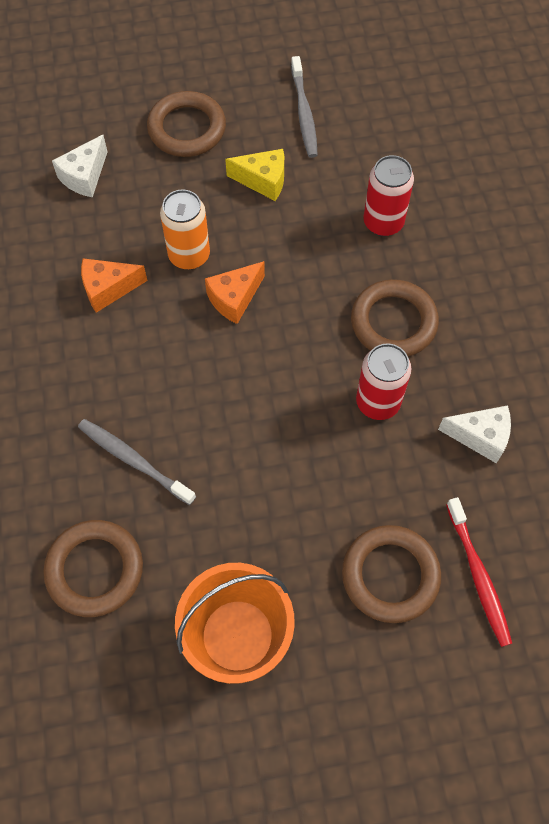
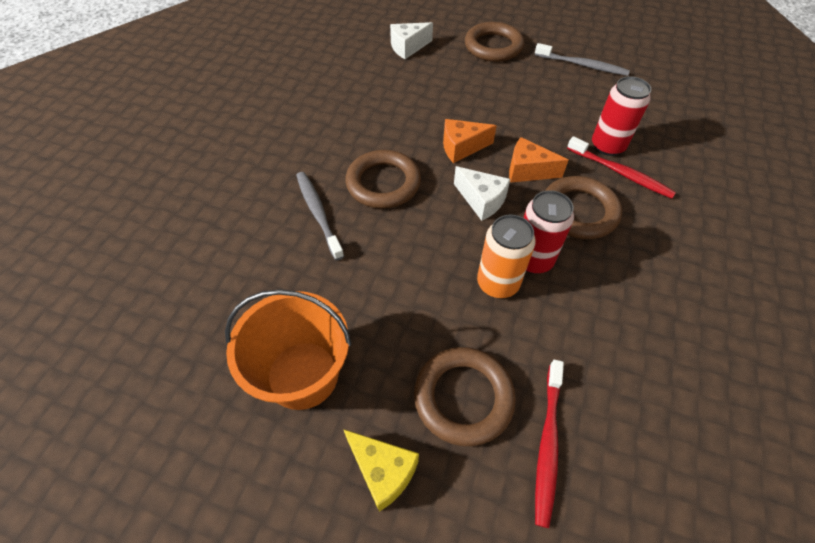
camera: 30 degrees right, 10 degrees down
brown ring [43,520,143,617] -> brown ring moved to [345,150,421,209]
orange cheese [81,258,147,313] -> orange cheese moved to [509,137,569,182]
orange can [160,189,210,270] -> orange can moved to [477,214,536,298]
yellow cheese [225,149,284,201] -> yellow cheese moved to [343,429,419,512]
grey toothbrush [291,56,318,158] -> grey toothbrush turned 90 degrees counterclockwise [535,43,630,76]
white cheese [438,405,511,463] -> white cheese moved to [454,166,510,221]
none -> red toothbrush [567,136,676,199]

